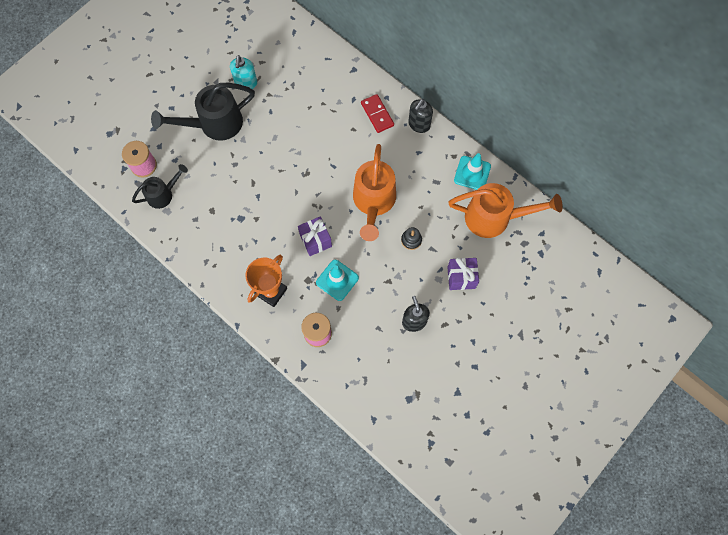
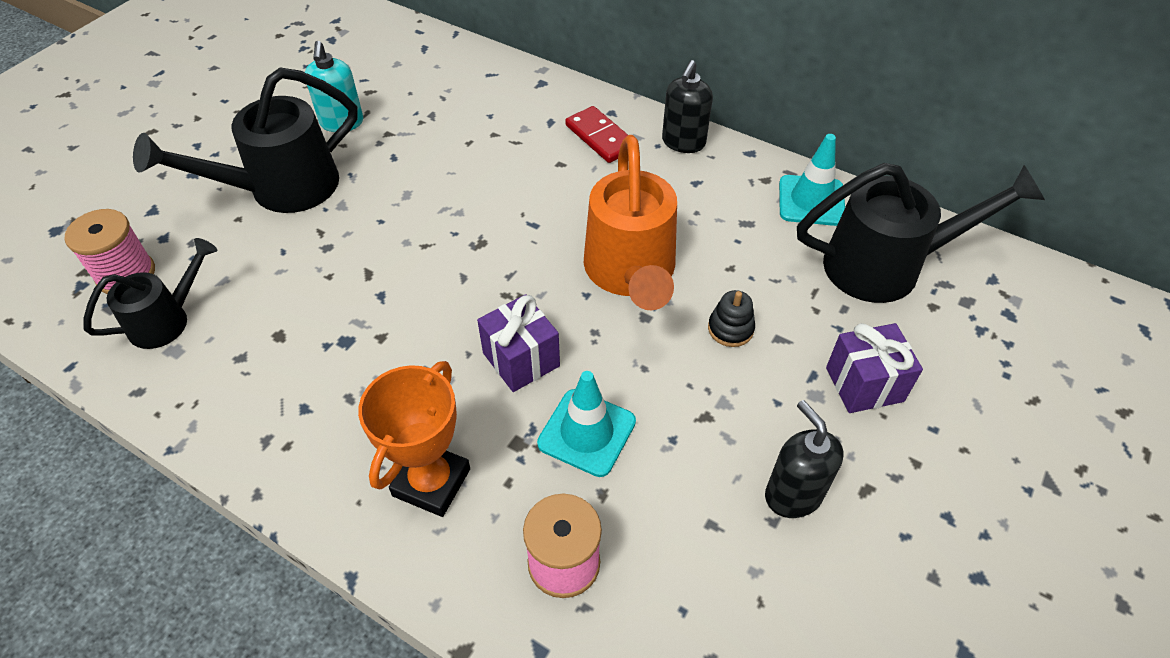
camera: 10 degrees left, 20 degrees down
orange watering can [448,183,563,238] -> black watering can [797,163,1045,303]

